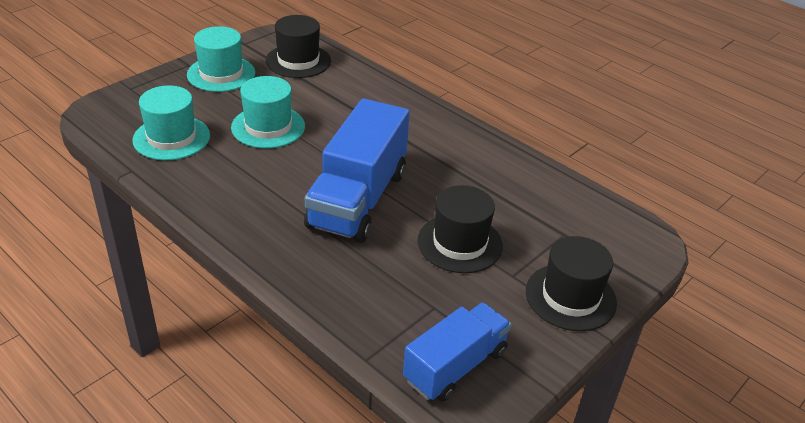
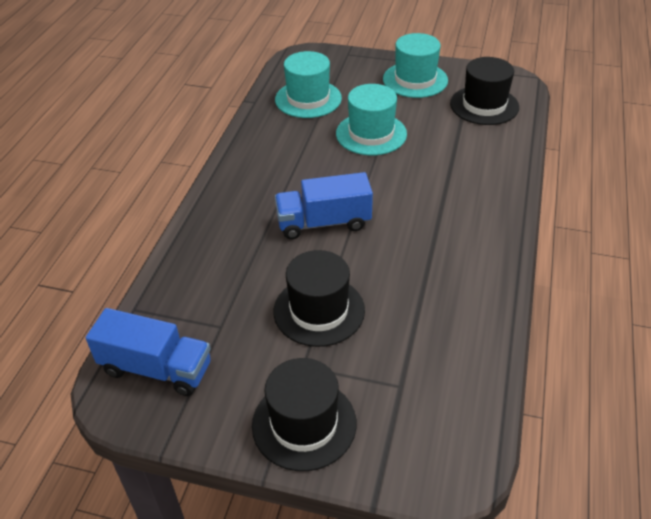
camera: 65 degrees right, 5 degrees up
blue truck [304,98,410,243] -> blue truck [275,172,373,239], size x0.63

